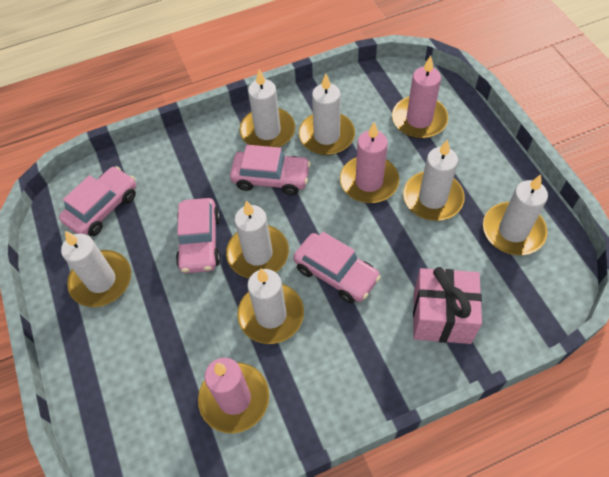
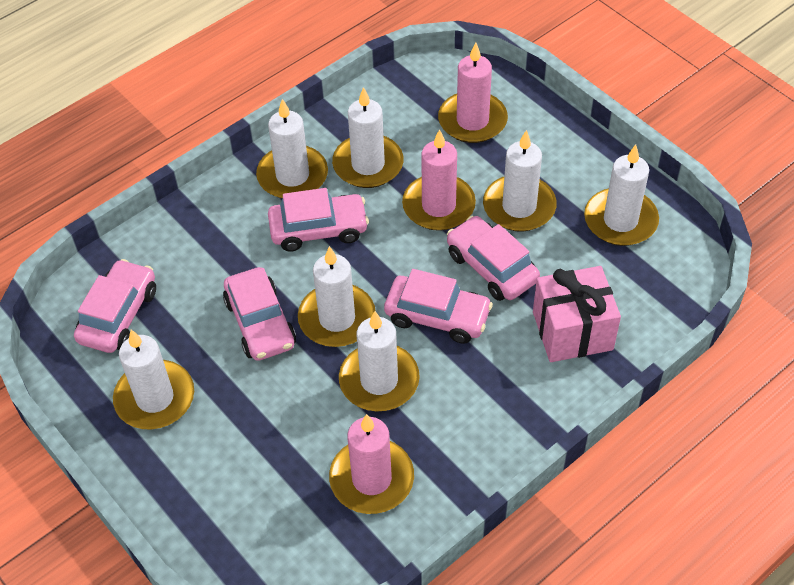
camera: 20 degrees left, 5 degrees down
none -> pink car [447,216,540,301]

